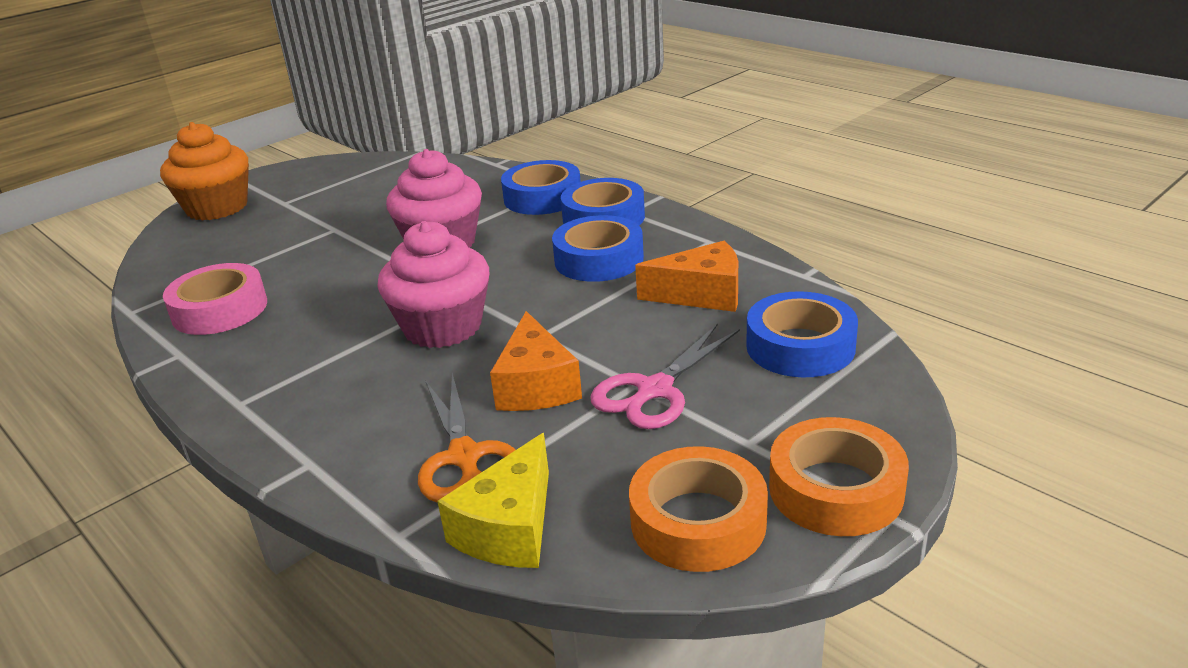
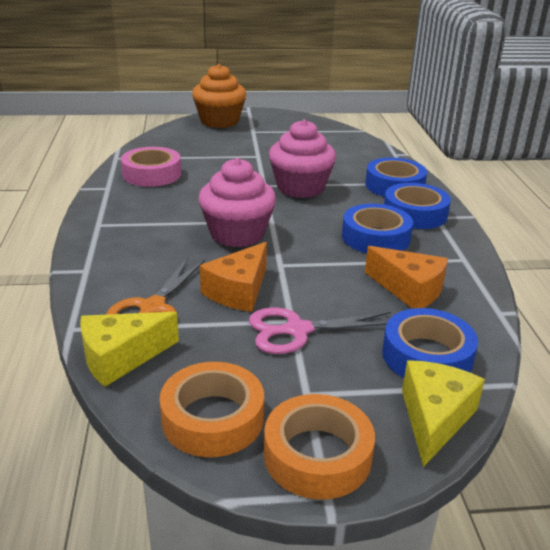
camera: 35 degrees right, 0 degrees up
none -> yellow cheese [402,360,485,467]

